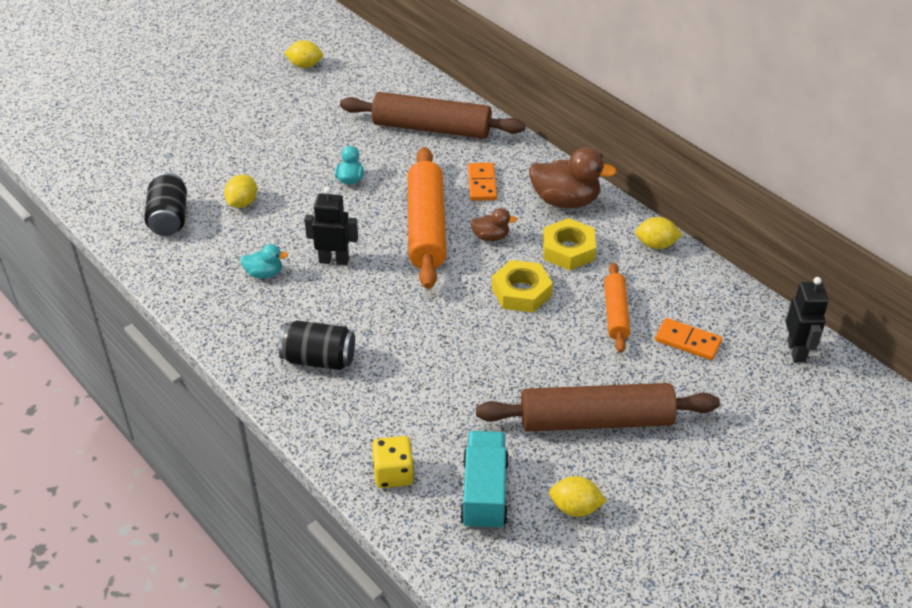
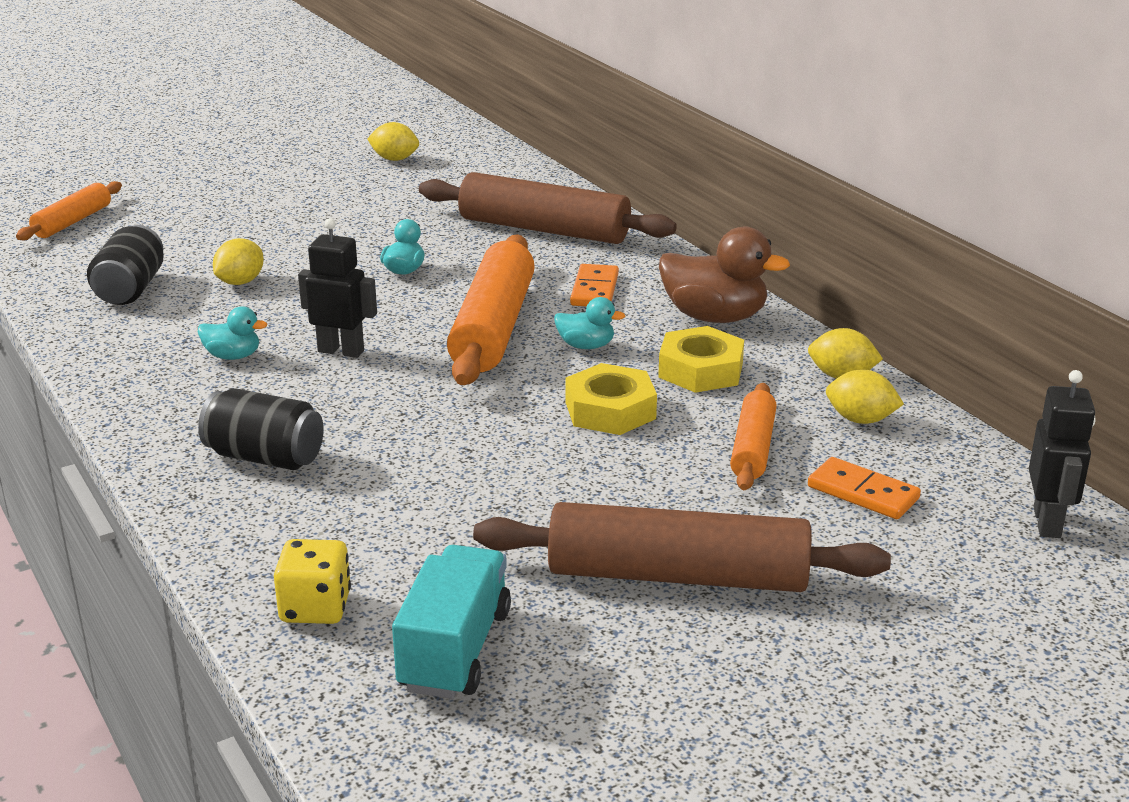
camera: 10 degrees right, 15 degrees down
brown duck [470,208,517,241] -> turquoise duck [554,297,625,349]
yellow lemon [549,476,607,517] -> yellow lemon moved to [826,369,904,424]
none -> orange rolling pin [16,181,122,240]

